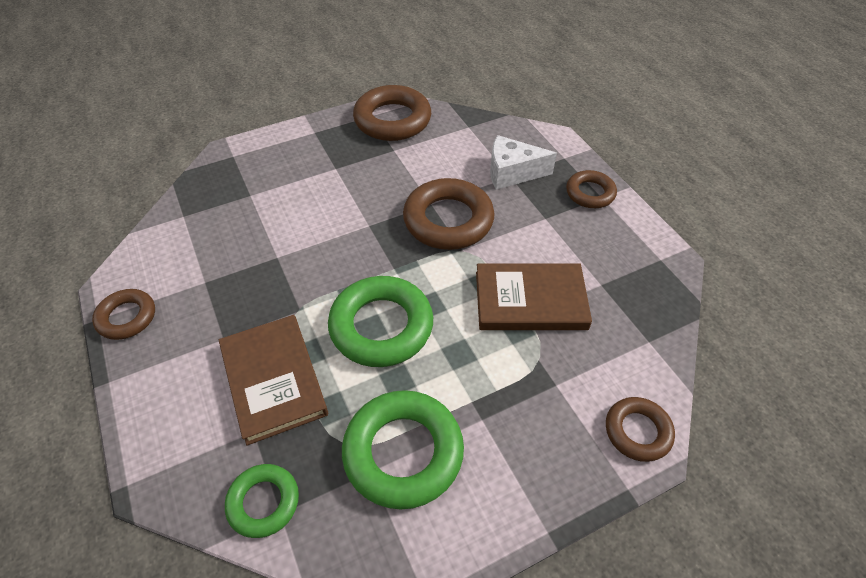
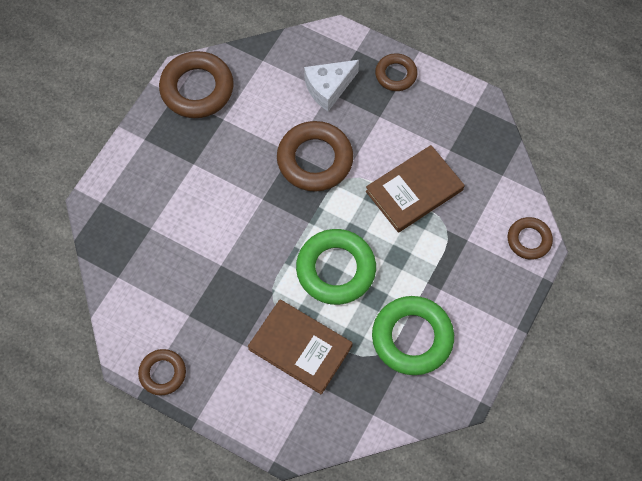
camera: 35 degrees left, 15 degrees up
green ring [225,464,299,538] -> none

